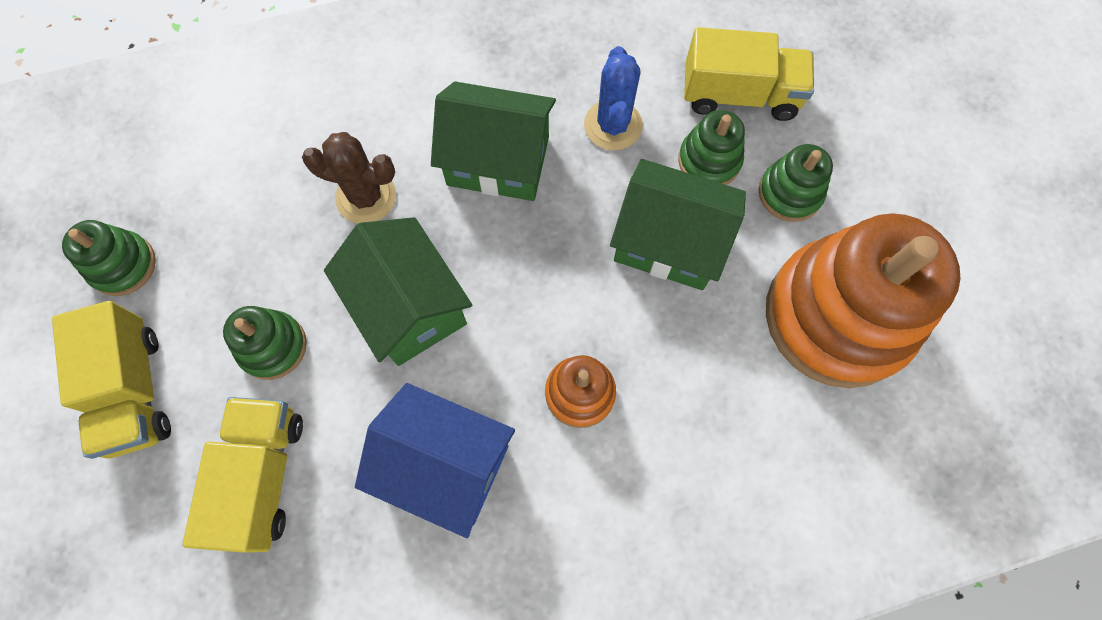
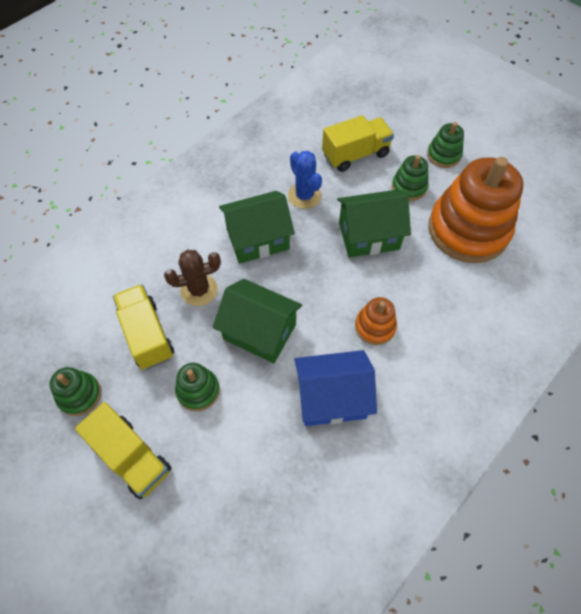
camera: 30 degrees left, 10 degrees down
yellow truck [183,397,303,553] -> yellow truck moved to [113,284,174,370]
green stacking toy [678,110,745,185] -> green stacking toy moved to [427,122,464,168]

